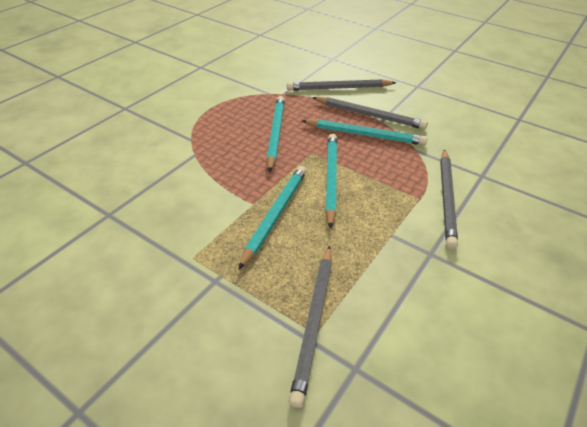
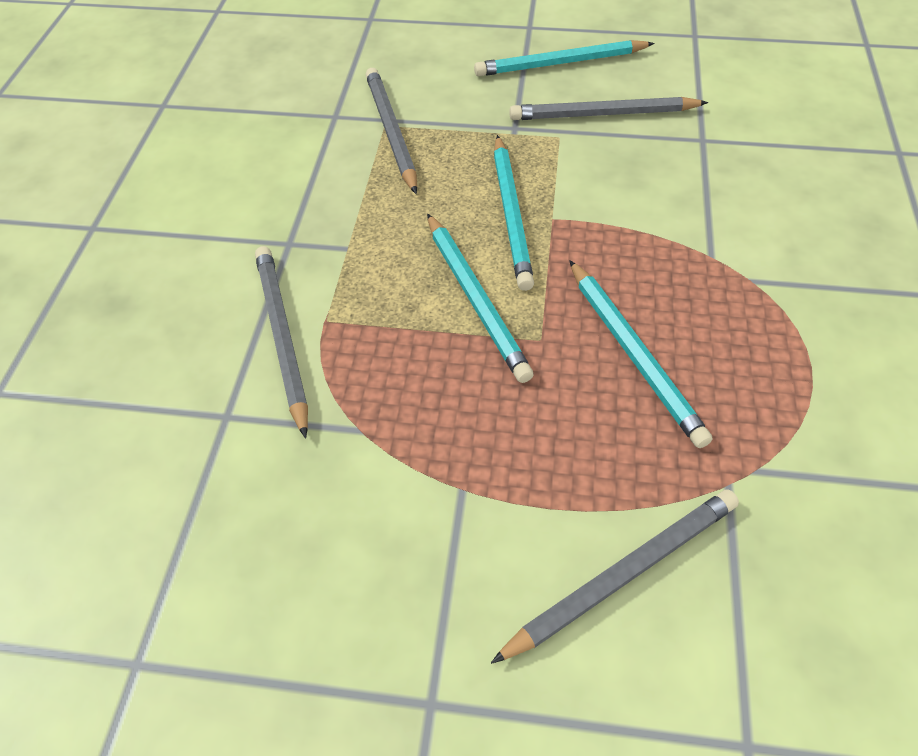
camera: 155 degrees right, 10 degrees up
turquoise pencil [301,119,427,145] -> turquoise pencil moved to [474,40,655,77]
grey pencil [312,97,428,130] -> grey pencil moved to [509,97,708,120]

